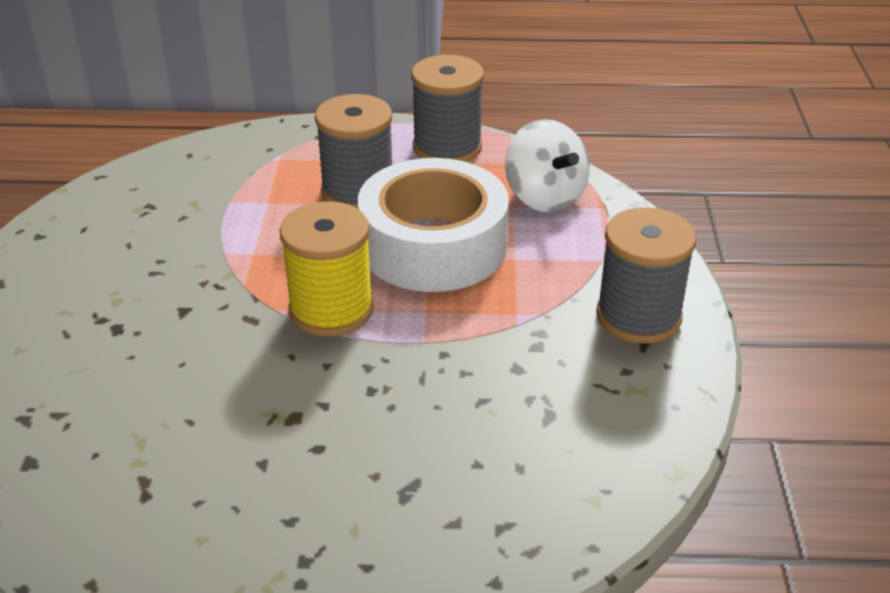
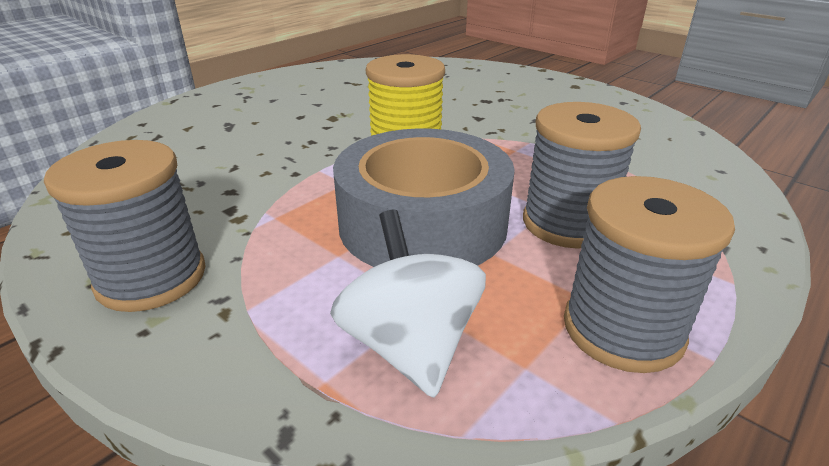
camera: 130 degrees right, 5 degrees down
white tape [358,158,509,292] -> grey tape [333,128,515,267]
white spinning top [505,119,590,213] -> white spinning top turned 60 degrees clockwise [330,210,486,398]

